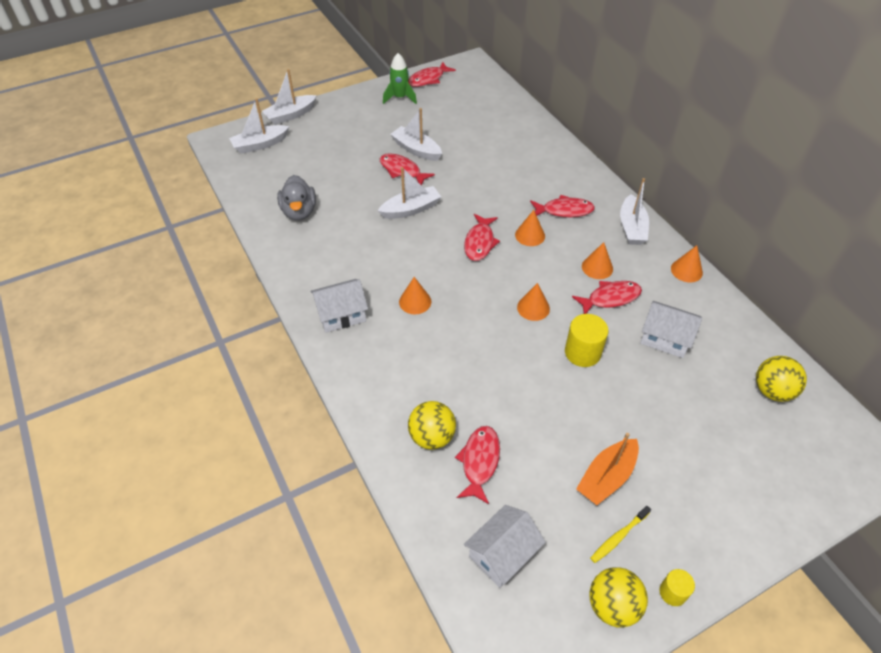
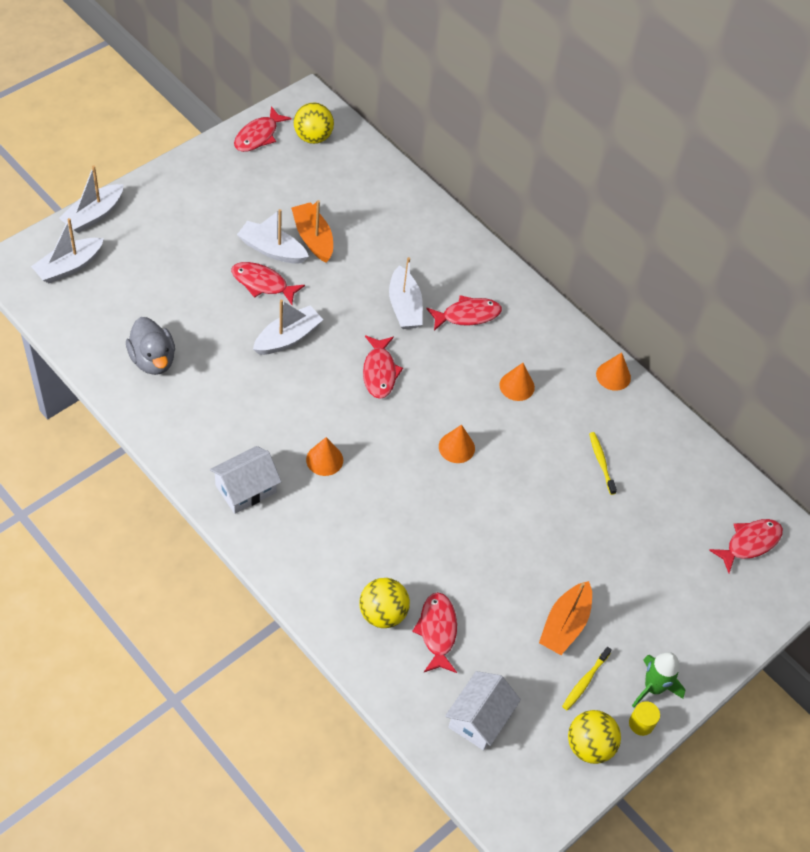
camera: 20 degrees left, 5 degrees up
green rocket [383,53,417,104] -> green rocket moved to [632,652,686,708]
orange cone [515,210,545,246] -> none
yellow cylinder [565,314,609,367] -> none
red fish [572,281,642,314] -> red fish moved to [709,519,783,573]
white boat [620,178,649,245] -> white boat moved to [389,257,423,329]
white house [640,301,702,358] -> yellow toothbrush [589,432,617,495]
yellow ball [756,356,807,402] -> yellow ball moved to [294,103,334,144]
none -> orange boat [291,200,333,262]

